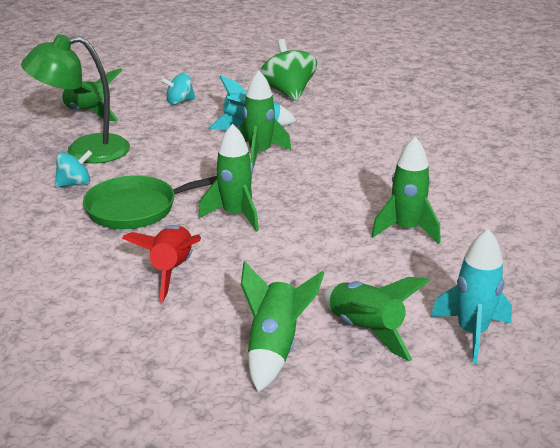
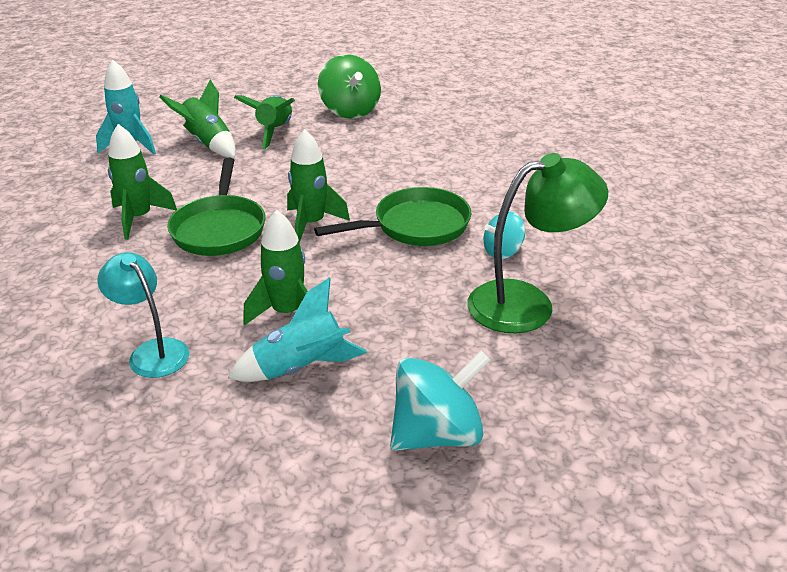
camera: 175 degrees right, 5 degrees up
green rocket [59,68,122,121] -> none
red rocket [122,225,201,302] -> none
turquoise spinning top [161,73,196,105] -> turquoise spinning top [390,351,491,451], size x1.71
green spinning top [260,39,317,101] -> green spinning top moved to [318,54,381,119]
none -> turquoise lamp [97,252,189,378]
none -> green pan [167,158,265,256]

